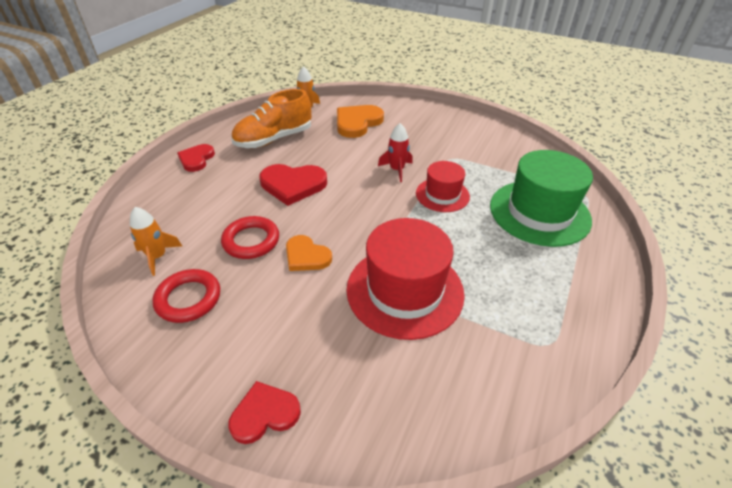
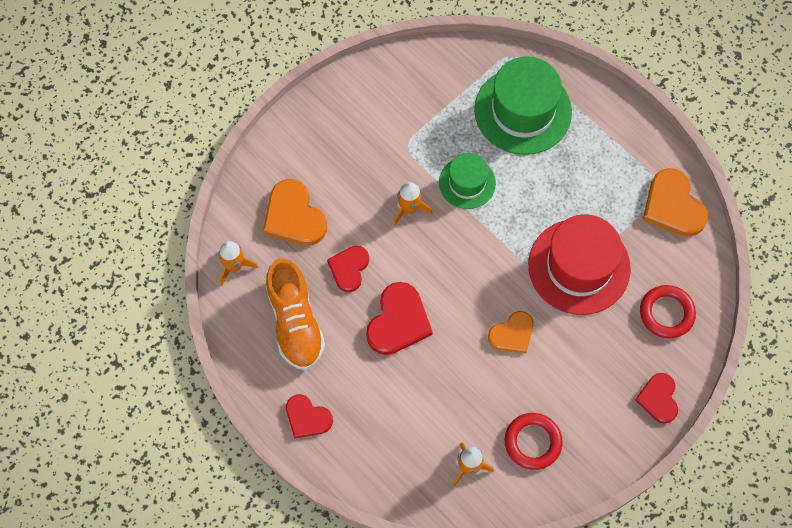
camera: 70 degrees left, 25 degrees up
red ring [221,216,279,259] -> red ring moved to [640,285,696,339]
red rocket [378,123,413,182] -> orange rocket [393,182,432,226]
red hat [416,161,470,212] -> green hat [439,153,496,209]
none -> red heart [327,246,369,292]
none -> orange heart [643,168,709,237]

